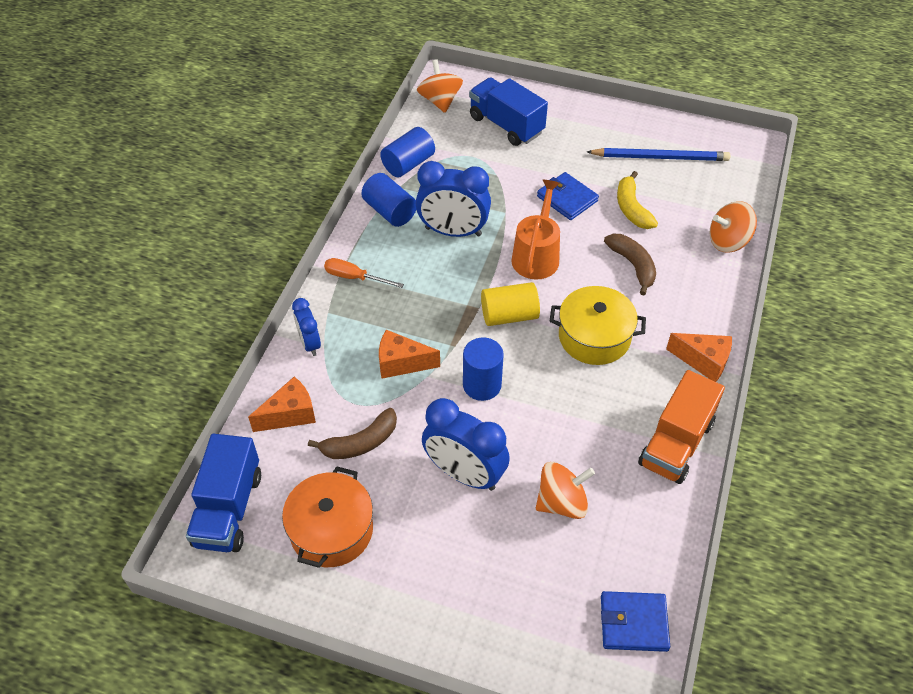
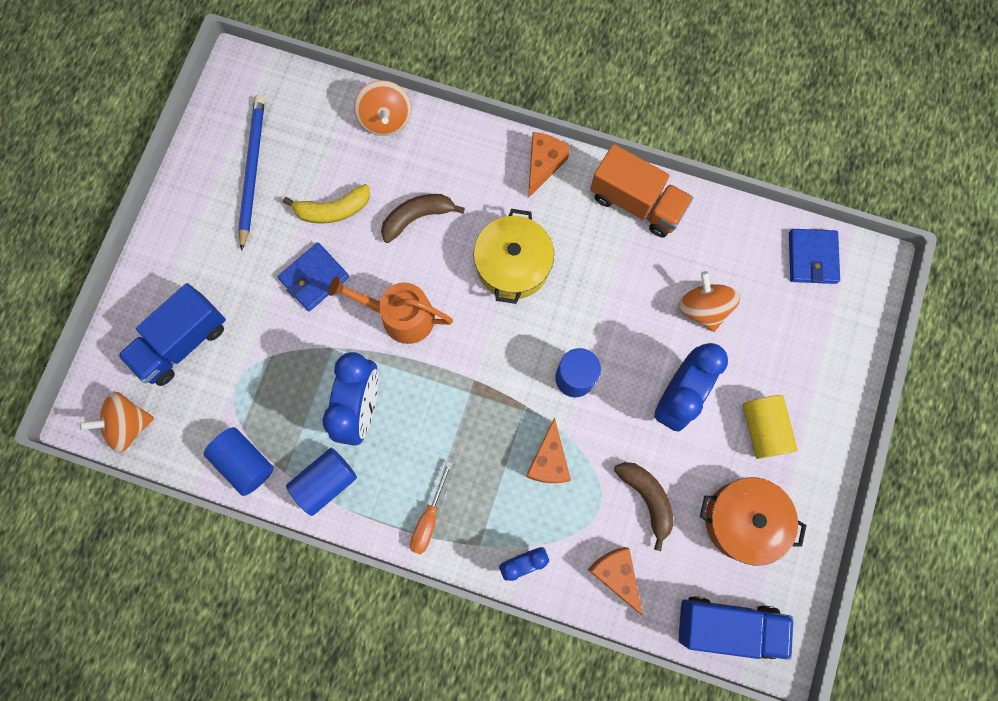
camera: 90 degrees left, 25 degrees up
yellow cylinder [481,282,540,326] -> yellow cylinder moved to [743,395,798,459]

